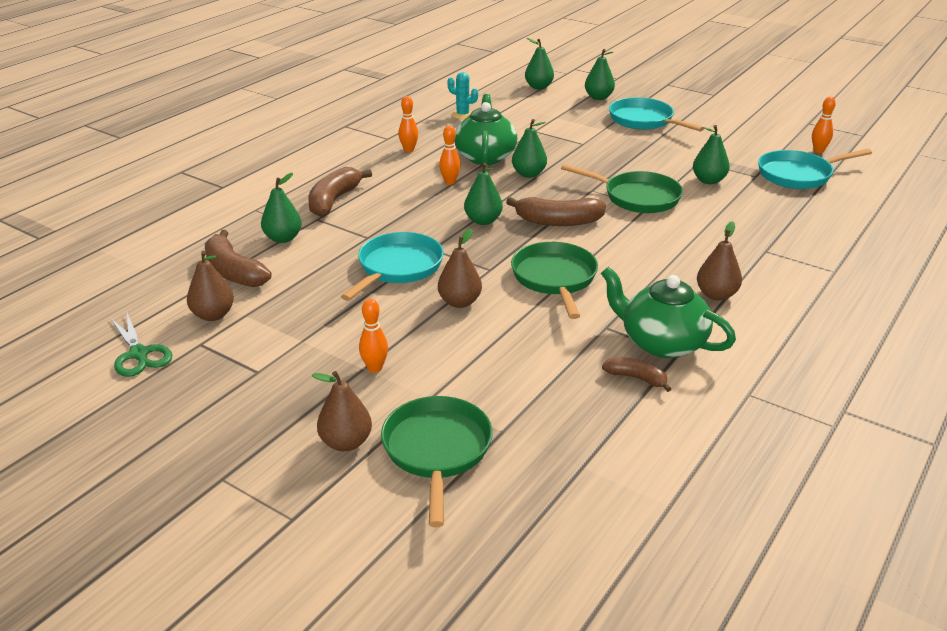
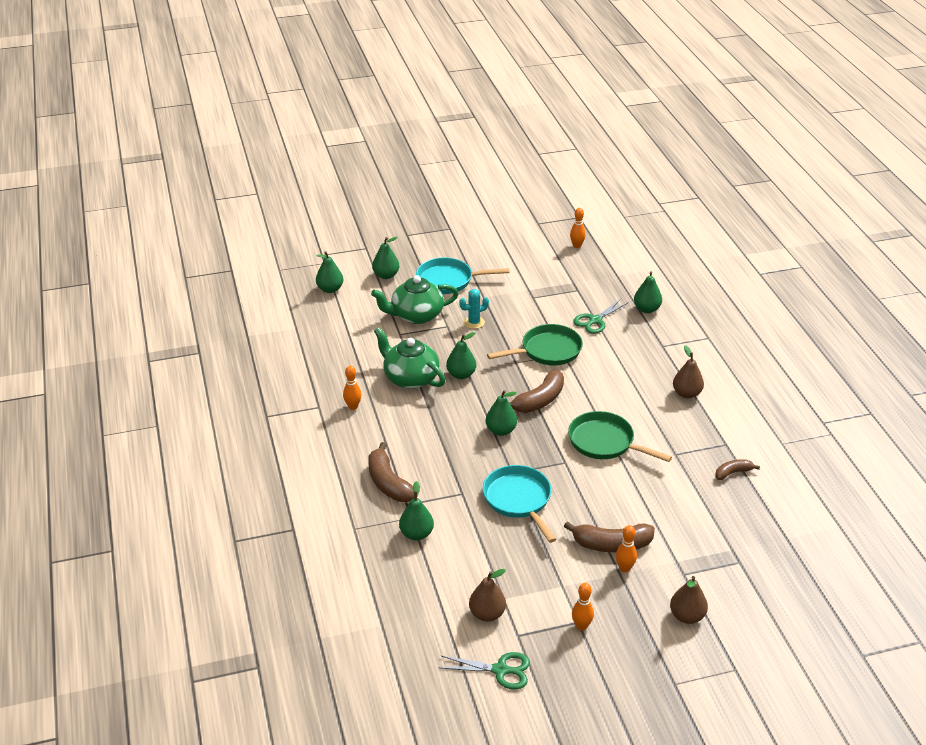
camera: 50 degrees left, 5 degrees up
brown banana [205,230,272,287] -> brown banana moved to [564,521,655,552]
green pan [381,396,493,527] -> none
brown pear [438,229,482,308] -> none
orange bowling pin [439,125,461,185] -> orange bowling pin moved to [572,583,594,631]
turquoise cactus [447,72,478,119] -> turquoise cactus moved to [459,289,489,329]
green teapot [601,267,736,358] -> green teapot moved to [371,275,459,324]
green pear [693,125,730,184] -> green pear moved to [634,271,662,313]
turquoise pan [758,149,872,189] -> none
none -> green scissors [573,299,629,334]

